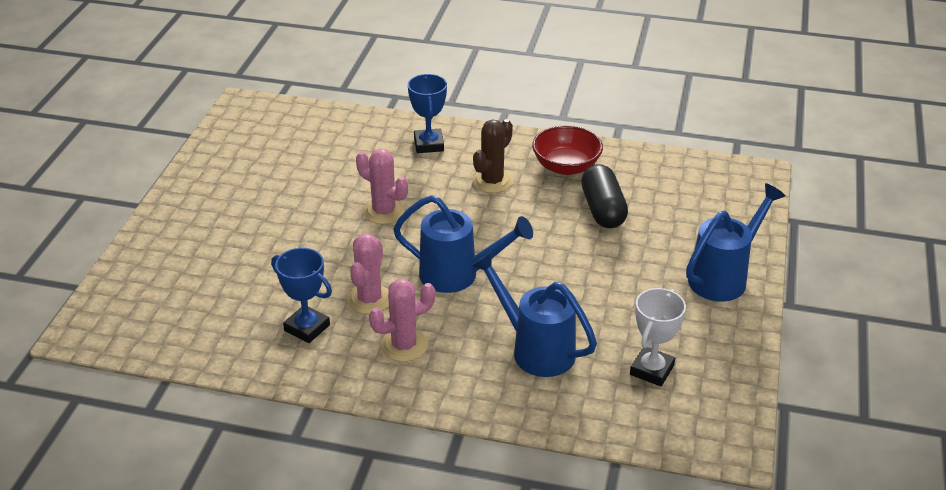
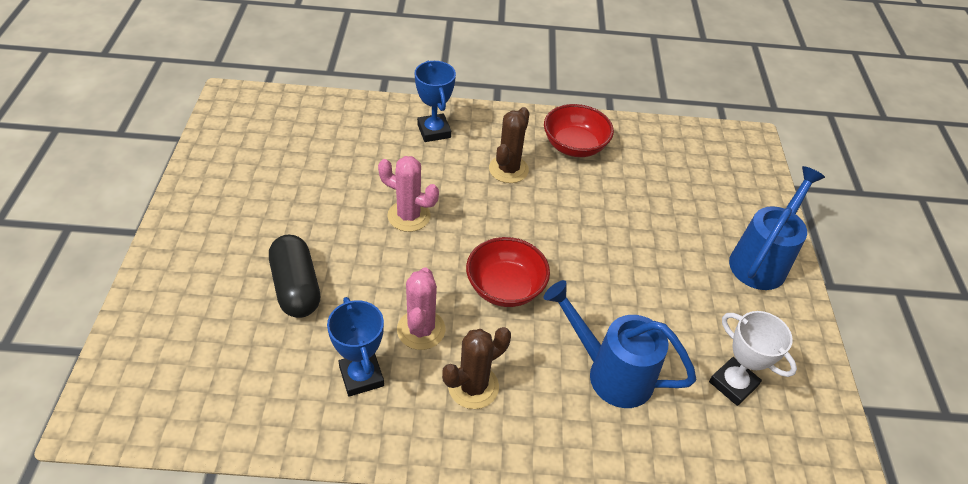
camera: 15 degrees left, 10 degrees up
blue trophy [271,248,332,343] -> blue trophy turned 45 degrees clockwise [327,297,384,397]
pink cactus [369,279,435,362] -> brown cactus [442,327,511,409]
blue watering can [393,195,533,293] -> red bowl [466,237,550,307]
black capsule [581,164,628,228] -> black capsule moved to [269,235,320,318]
white trophy [630,288,686,386] -> white trophy turned 60 degrees counterclockwise [709,311,797,406]

